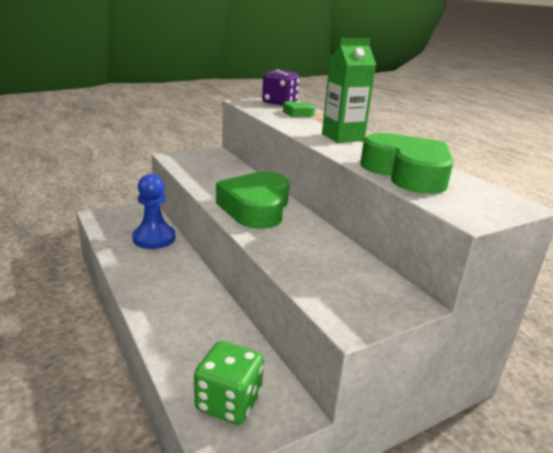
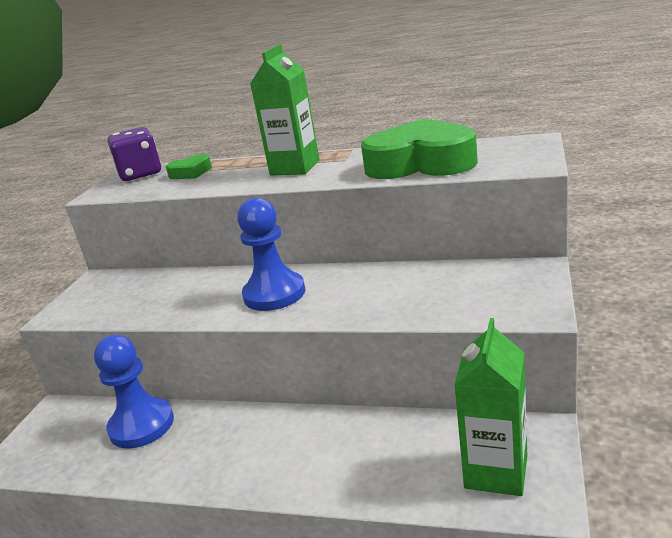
camera: 40 degrees left, 0 degrees up
green dice [194,341,264,425] -> green carton [454,318,527,496]
green heart [216,172,289,229] -> blue pawn [237,198,305,311]

